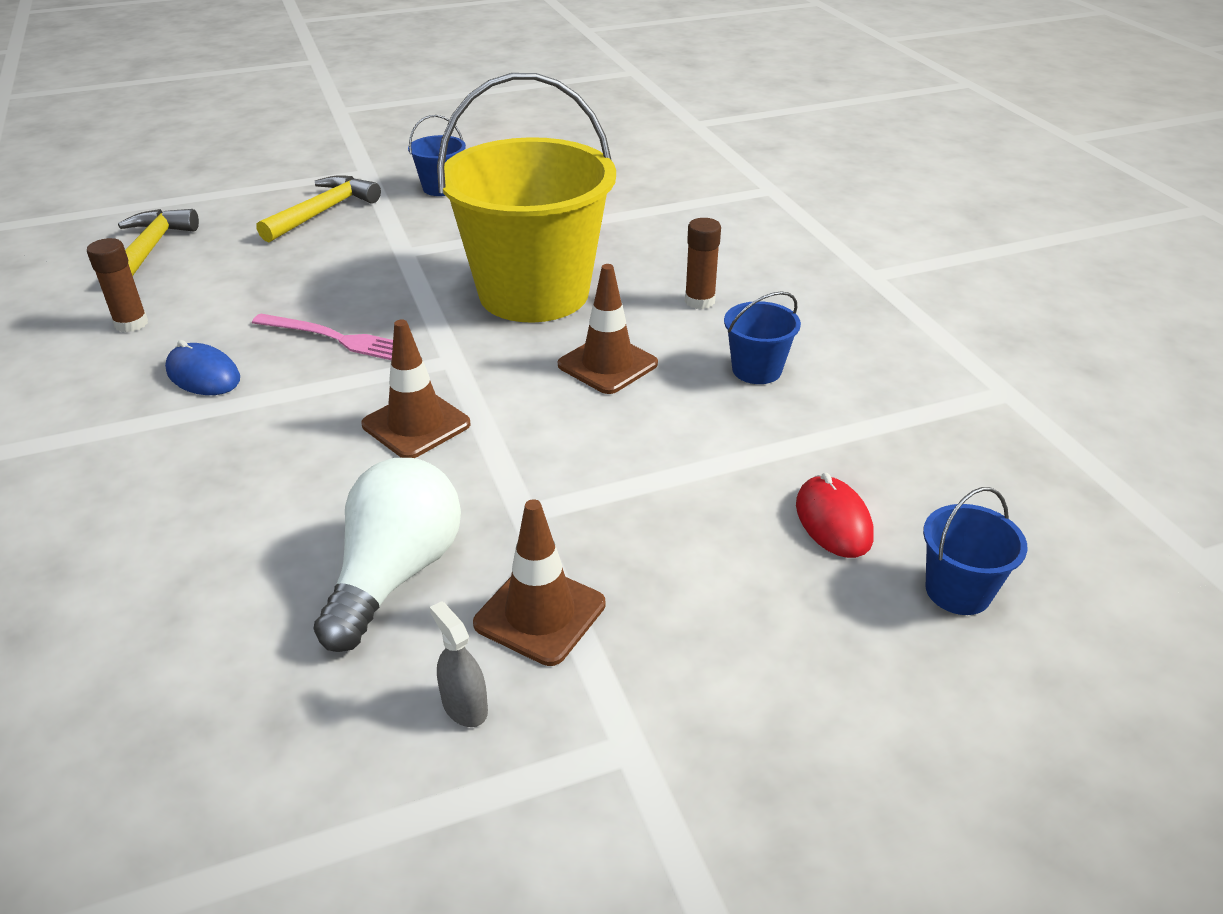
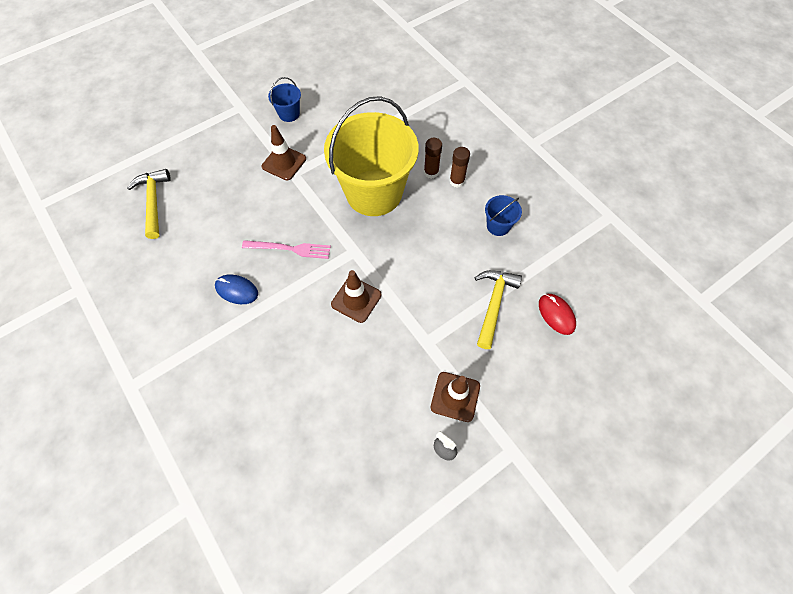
camera: 15 degrees left, 25 degrees up
brown glue stick [87,238,148,332] -> brown glue stick moved to [424,138,442,179]
yellow hammer [257,175,381,242] -> yellow hammer moved to [475,270,522,349]
white light bulb [313,458,461,652] -> none
brown traffic cone [558,264,658,394] -> brown traffic cone moved to [261,125,306,180]
blue bucket [923,487,1027,615] -> none

